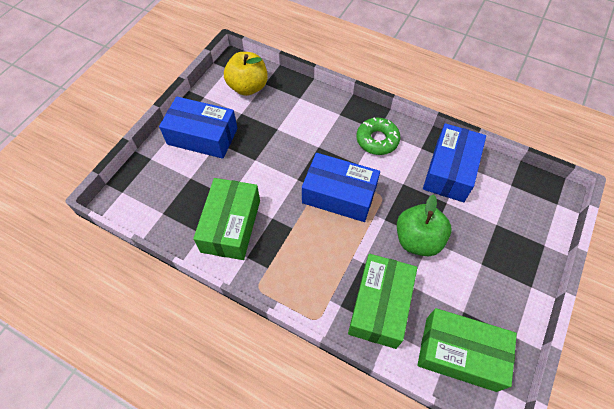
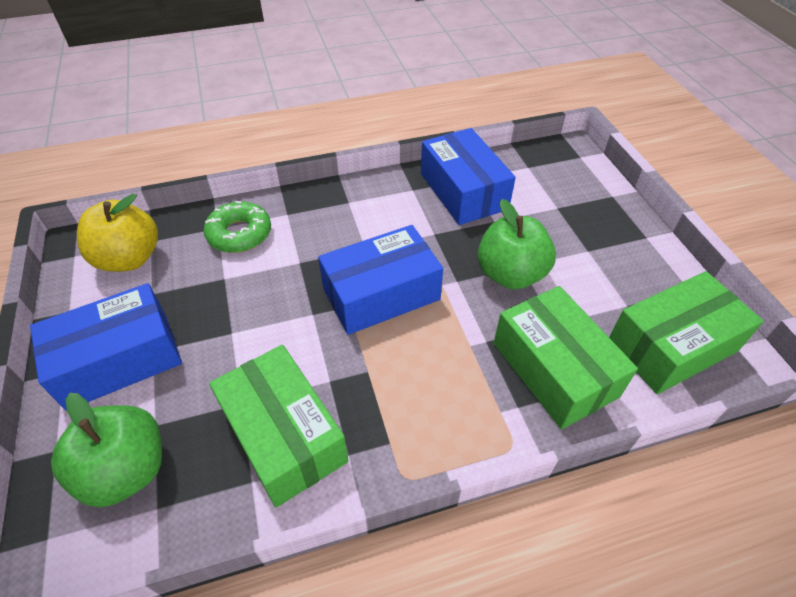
camera: 45 degrees left, 10 degrees down
green donut [357,118,400,155] -> green donut moved to [204,201,271,253]
none -> green apple [51,393,162,508]

